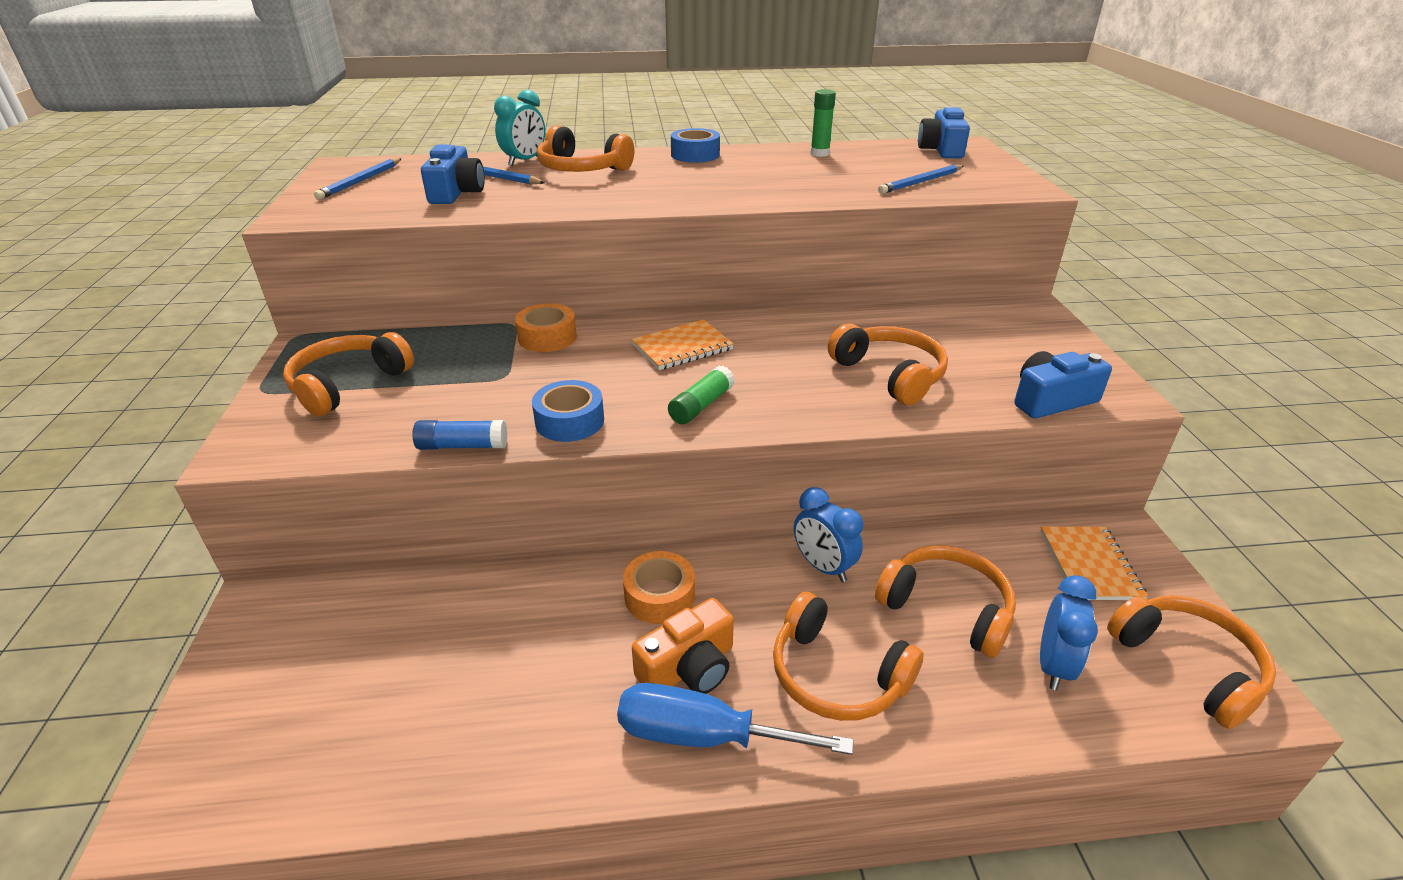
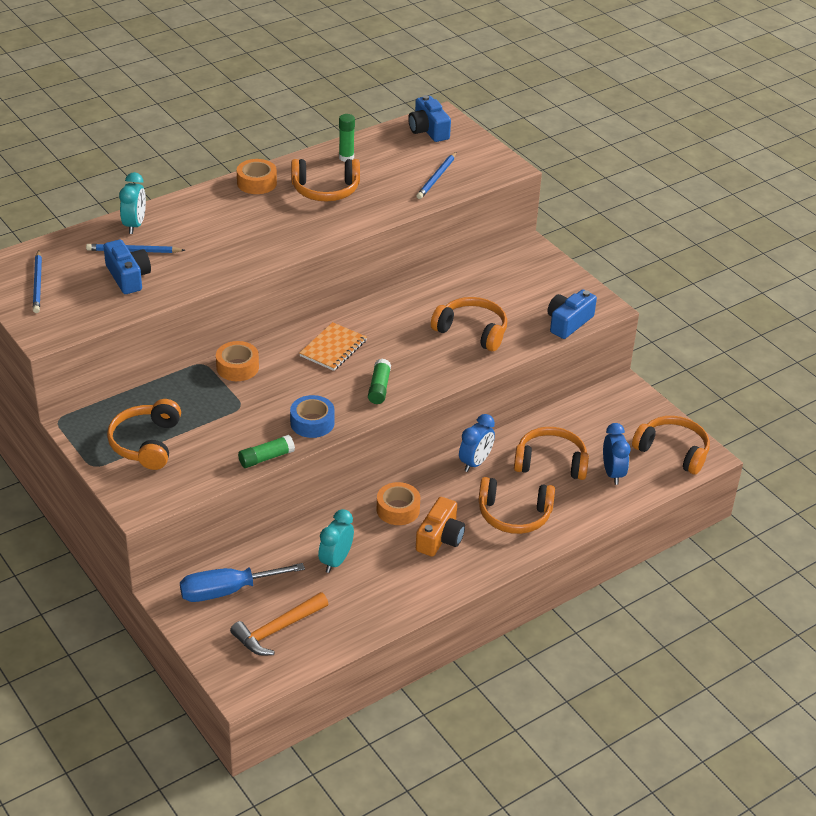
camera: 30 degrees left, 5 degrees up
blue glue stick [412,420,507,450] -> green glue stick [238,435,295,468]
orange headphones [537,125,634,172] -> orange headphones moved to [291,159,360,201]
blue screwdriver [617,683,853,755] -> blue screwdriver moved to [180,563,305,602]
blue tape [671,128,720,163] -> orange tape [237,159,277,194]
blue clock [794,487,863,582] -> blue clock turned 75 degrees counterclockwise [459,414,495,472]
orange notebook [1040,526,1148,600] -> none
none -> orange hammer [230,592,328,656]
none -> turquoise clock [318,509,354,573]

